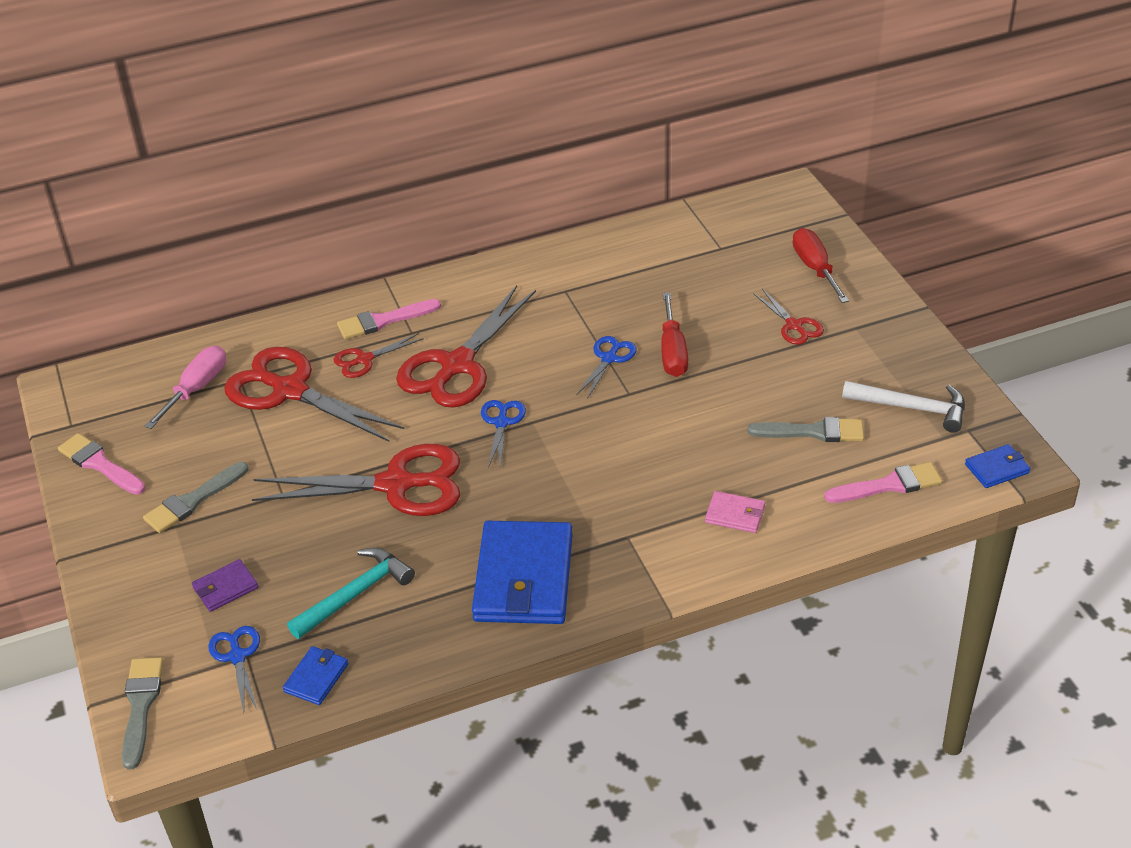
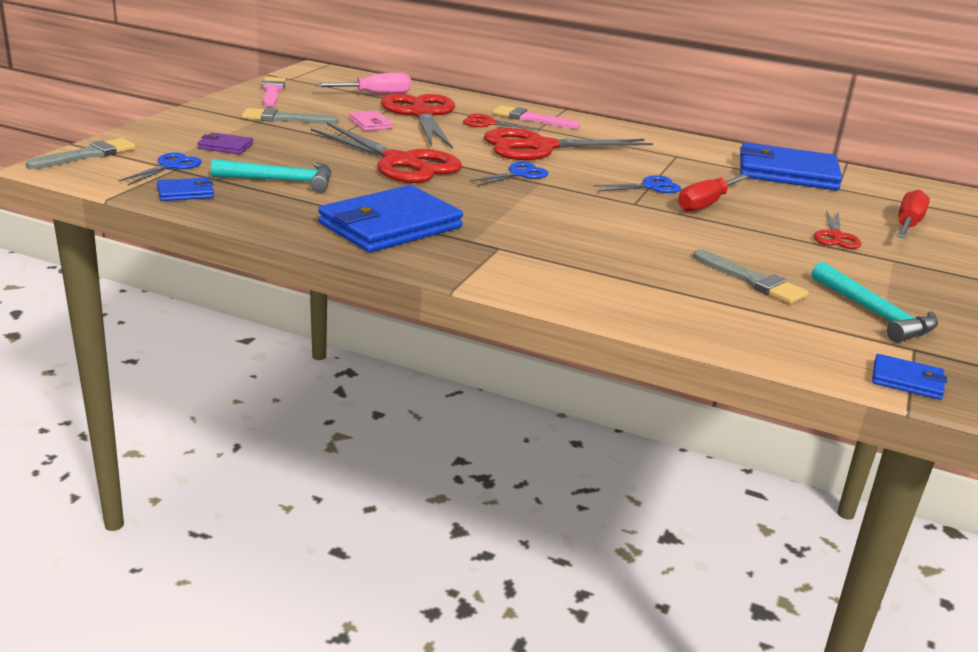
camera: 40 degrees right, 15 degrees down
pink wallet [705,491,765,533] -> pink wallet moved to [349,111,393,131]
pink brush [824,462,942,503] -> none
white hammer [842,381,965,433] -> turquoise hammer [812,262,938,343]
none -> blue wallet [740,142,842,190]

